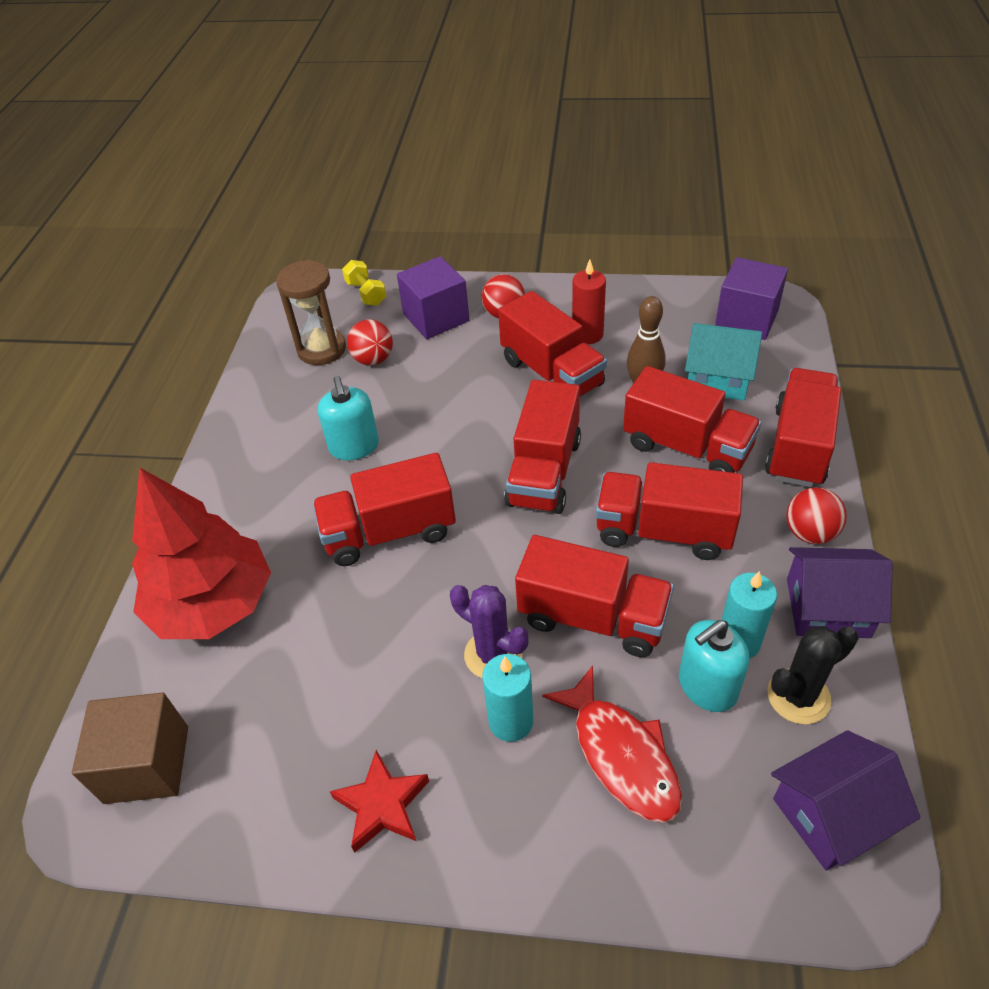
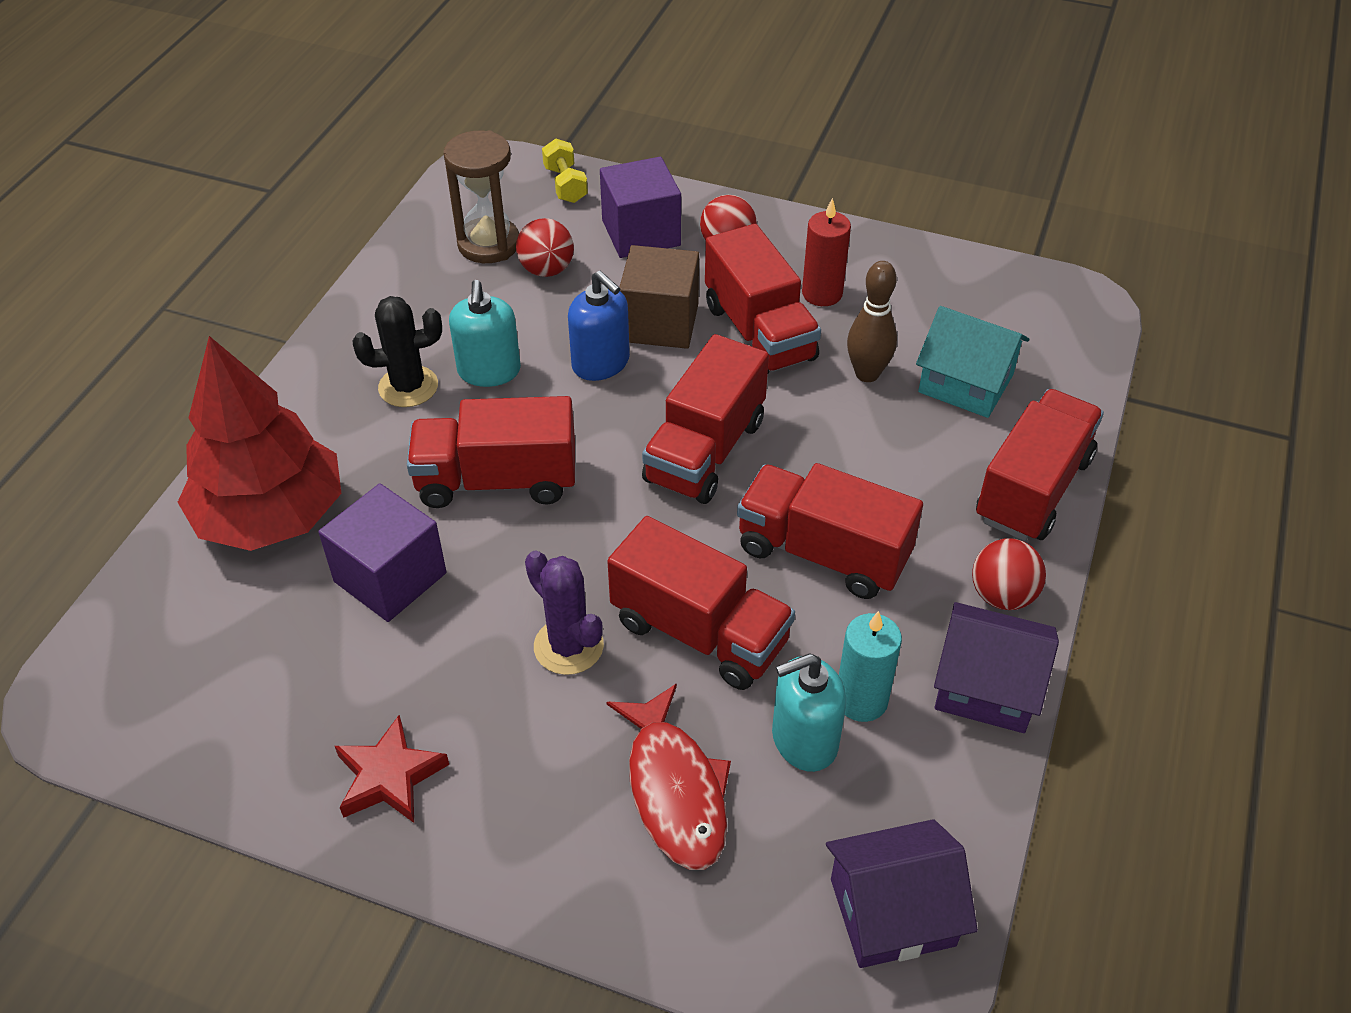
camera: 10 degrees right, 0 degrees up
brown cube [72,693,188,804] -> brown cube moved to [620,245,699,349]
turquoise candle [482,654,533,742] -> none
red truck [623,366,761,473] -> none
purple cube [715,257,788,340] -> purple cube moved to [318,483,446,622]
black cactus [767,626,858,724] -> black cactus moved to [352,296,442,407]
none -> blue soap dispenser [568,271,630,381]

